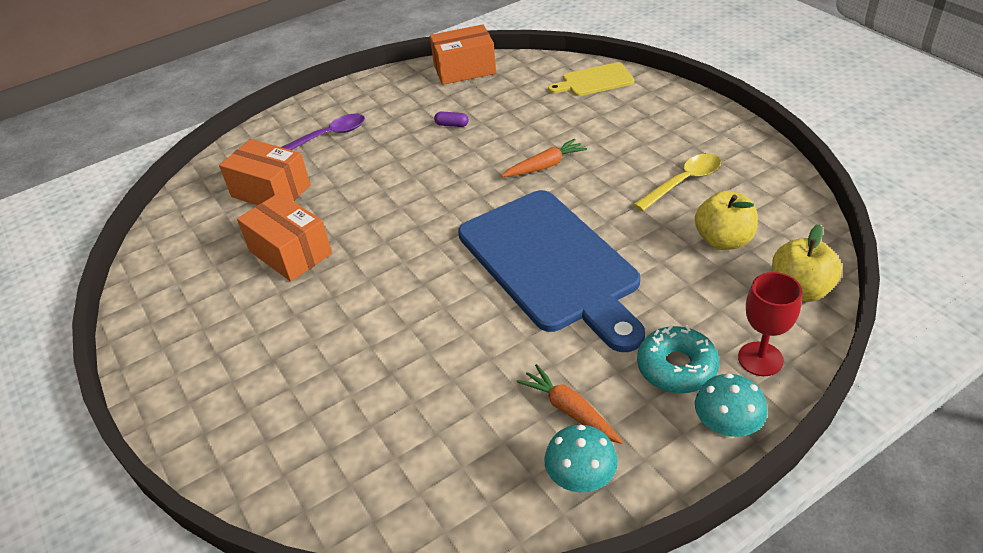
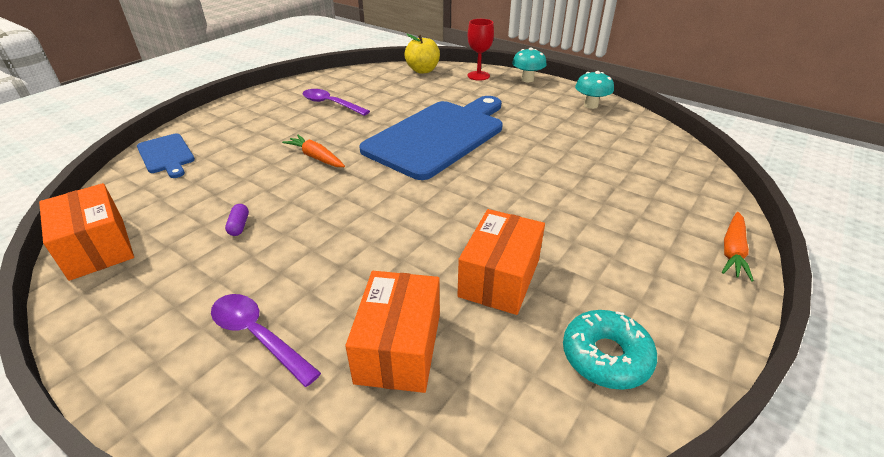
camera: 115 degrees left, 5 degrees down
orange carrot [517,364,623,444] -> orange carrot moved to [722,212,754,282]
yellow cutting board [548,62,634,96] -> blue cutting board [137,134,195,178]
yellow spoon [633,153,721,211] -> purple spoon [302,89,370,116]
turquoise donut [637,325,719,393] -> turquoise donut moved to [563,310,657,390]
yellow apple [695,191,758,250] -> none

